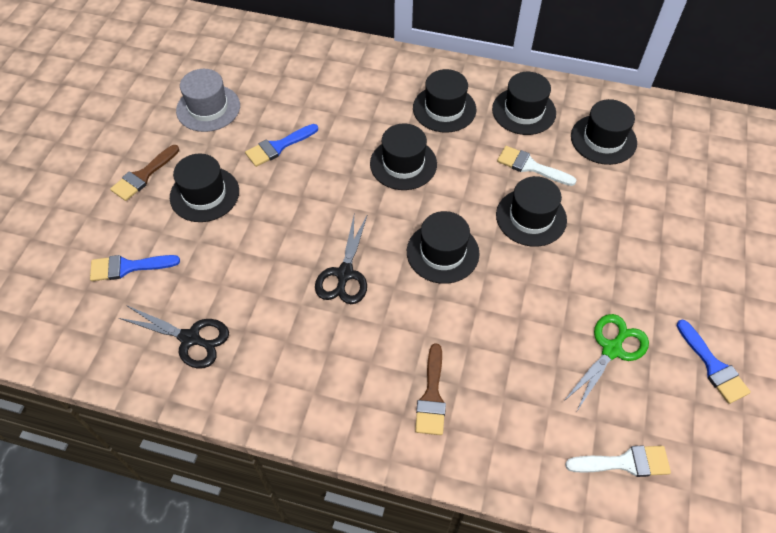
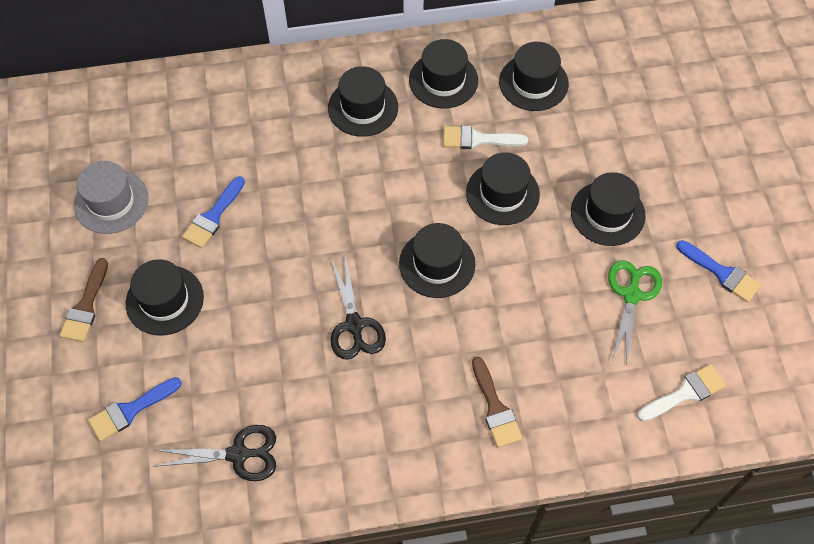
camera: 25 degrees left, 5 degrees up
black hat [370,123,437,190] -> black hat moved to [571,172,646,246]

